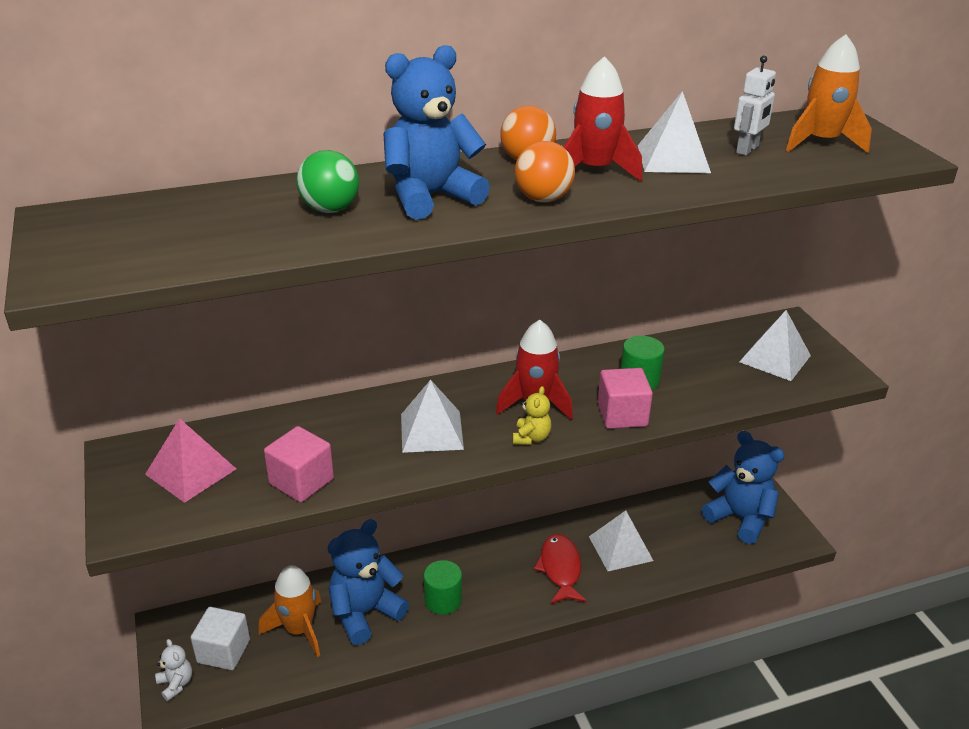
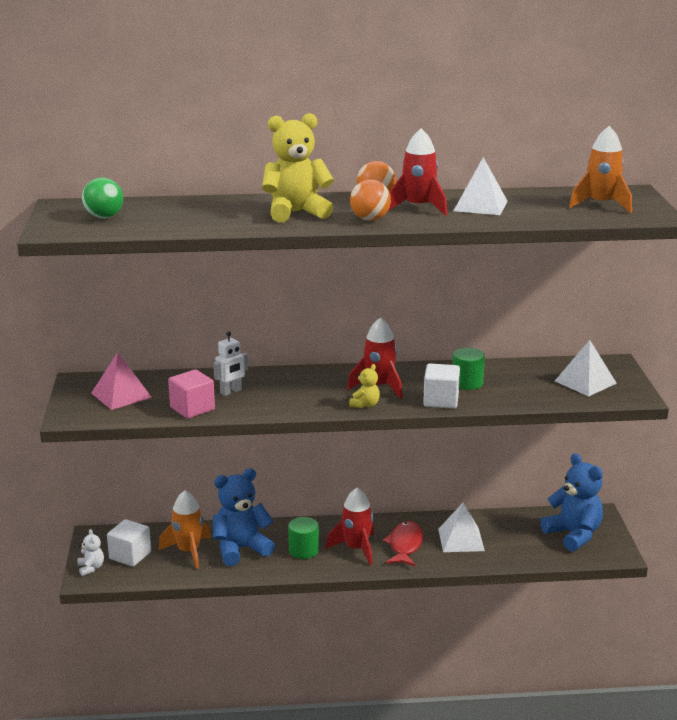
camera: 15 degrees right, 10 degrees down
green ball [296,150,359,213] -> green ball moved to [82,177,123,219]
blue teddy bear [383,45,490,220] -> yellow teddy bear [262,113,334,222]
white pyramid [401,380,464,453] -> none
pink cube [598,368,653,429] -> white cube [423,363,460,408]
white robot [734,56,776,156] -> white robot moved to [213,331,248,396]
none -> red rocket [326,488,374,565]

